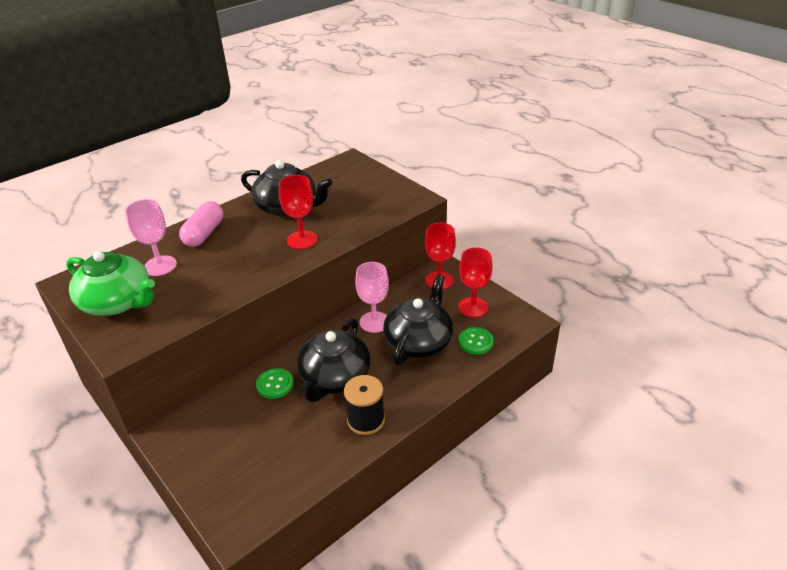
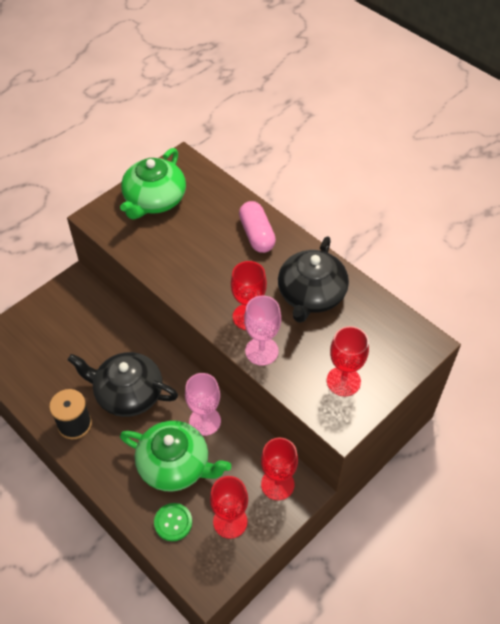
camera: 85 degrees right, 15 degrees up
pink goblet [125,199,177,276] -> pink goblet moved to [244,296,281,366]
pink capsule [179,201,223,247] -> pink capsule turned 60 degrees clockwise [239,201,276,253]
green button [256,368,293,399] -> none
black teapot [383,274,453,365] -> green teapot [120,421,231,492]
none -> red goblet [327,326,369,396]

